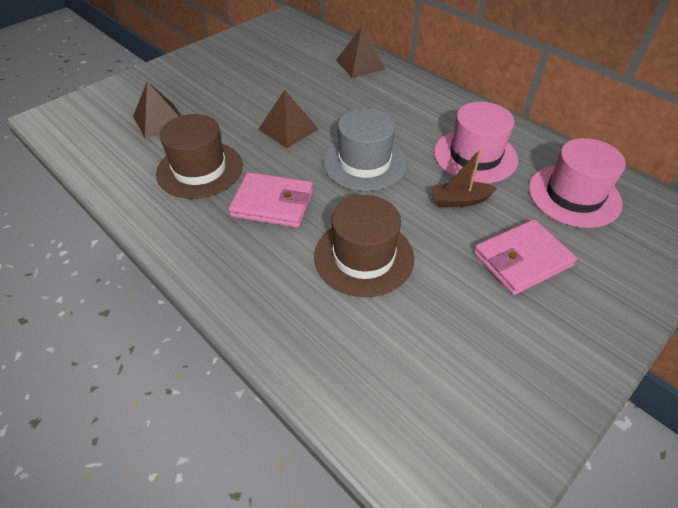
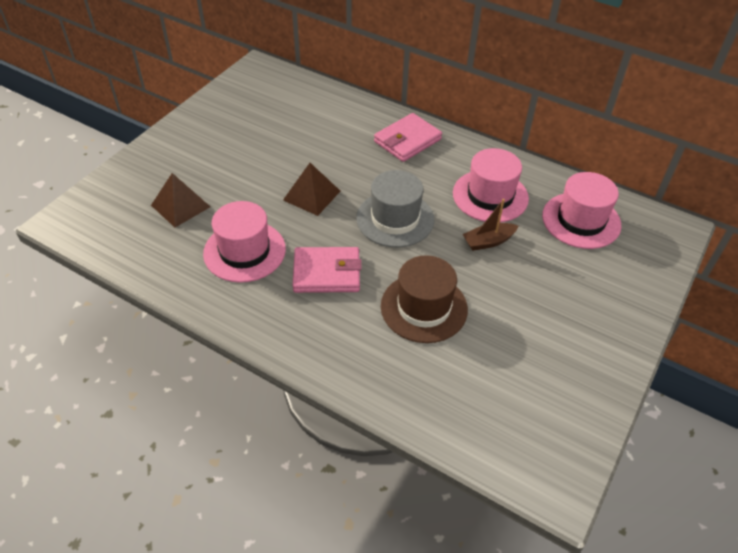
camera: 15 degrees left, 0 degrees up
brown hat [156,114,243,199] -> pink hat [203,201,286,283]
brown pyramid [336,27,385,78] -> none
pink wallet [474,219,577,295] -> pink wallet moved to [374,113,442,162]

